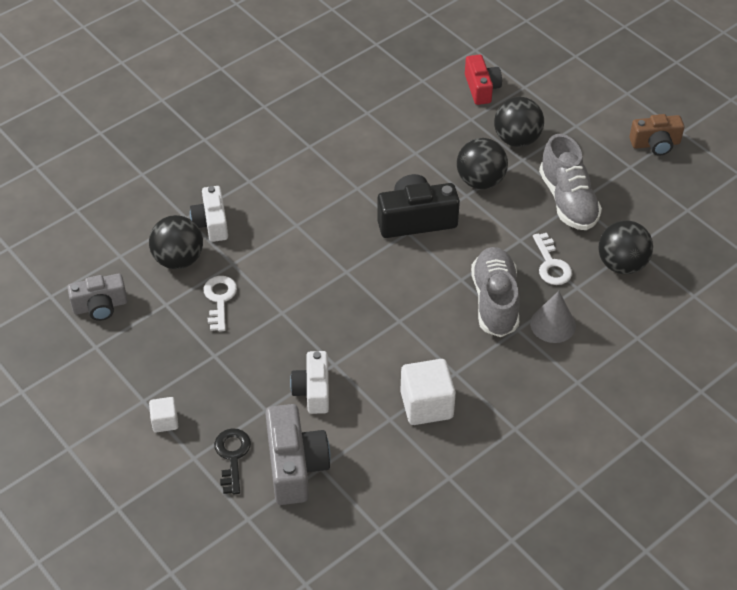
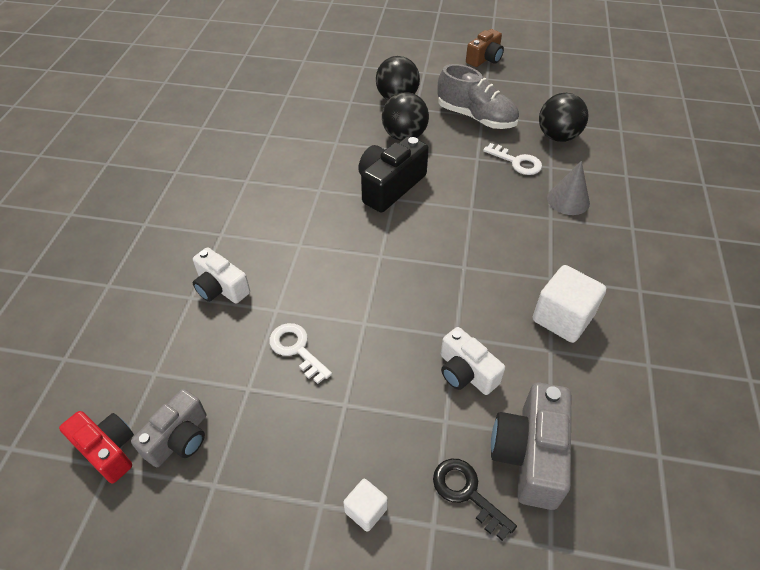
camera: 40 degrees left, 0 degrees up
black ball [149,215,203,269] -> none
grey camera [265,404,331,505] -> grey camera turned 120 degrees counterclockwise [491,382,571,510]
red camera [465,54,502,105] -> red camera moved to [59,411,134,483]
grey shoe [471,247,520,337] -> none

